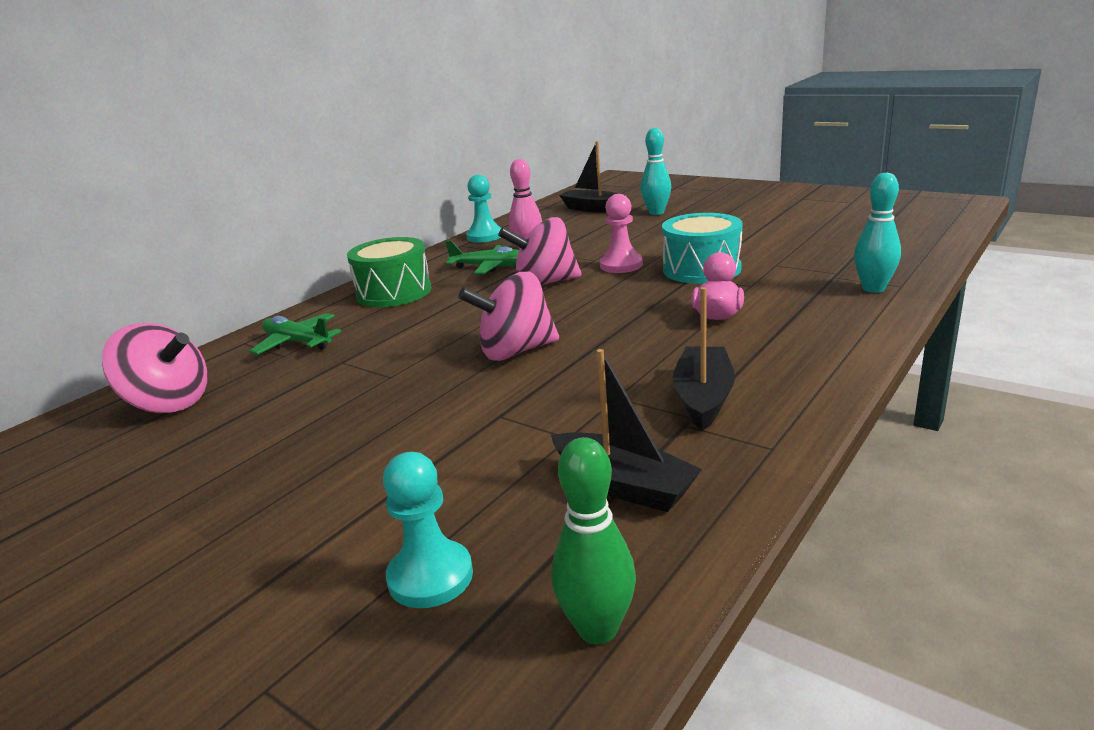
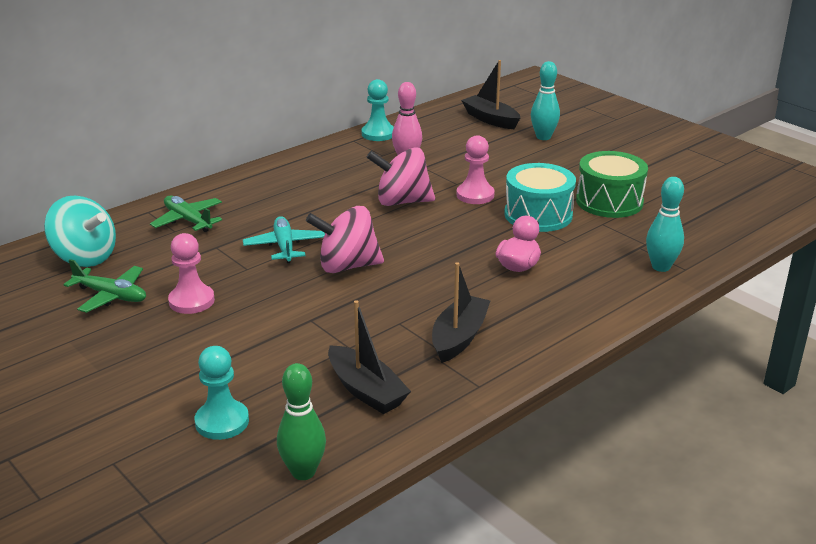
camera: 10 degrees right, 5 degrees up
pink spinning top [102,323,207,413] -> turquoise spinning top [44,196,116,267]
green drum [347,237,431,307] -> green drum moved to [576,151,648,218]
green plane [445,241,519,274] -> green plane moved to [63,259,146,313]
none -> pink pawn [168,233,215,314]
none -> turquoise plane [243,216,325,263]

